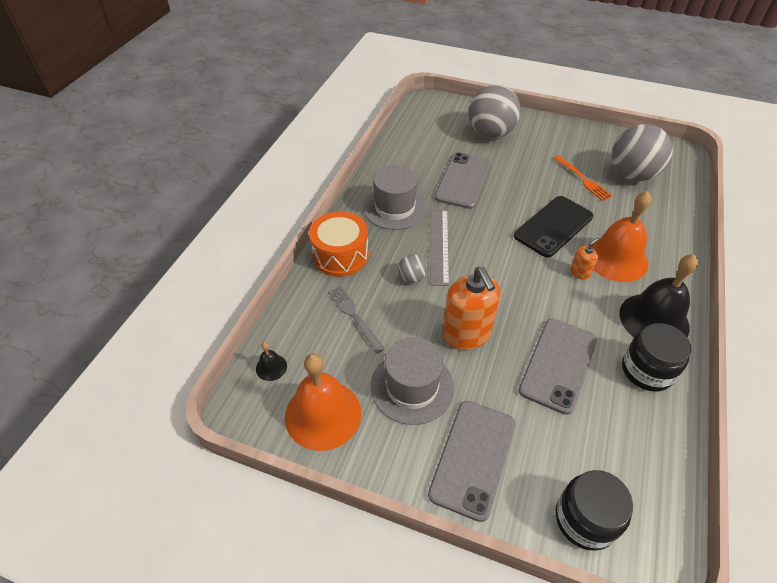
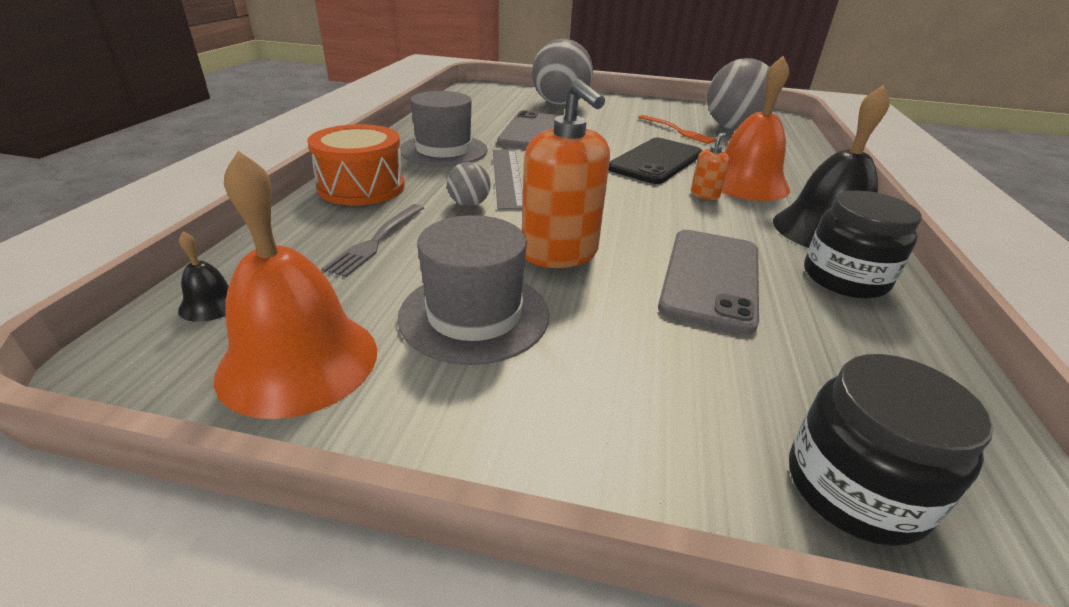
camera: 10 degrees left, 15 degrees down
grey fork [328,286,385,354] -> grey fork turned 120 degrees counterclockwise [321,204,424,277]
grey phone [428,401,516,522] -> none

